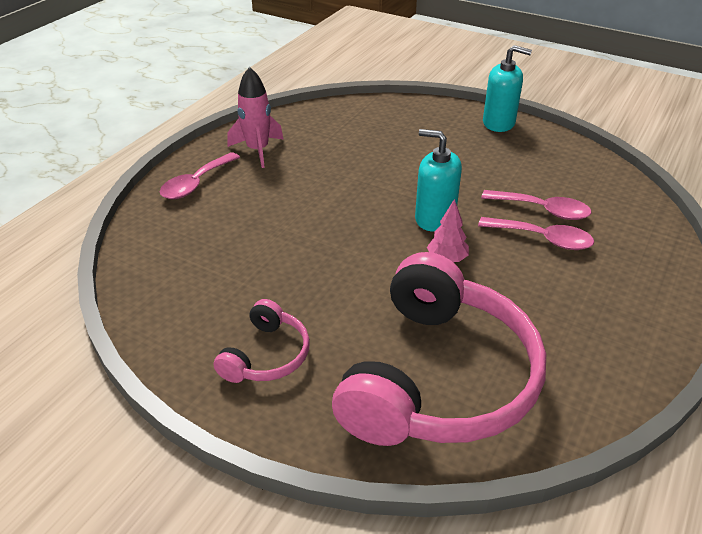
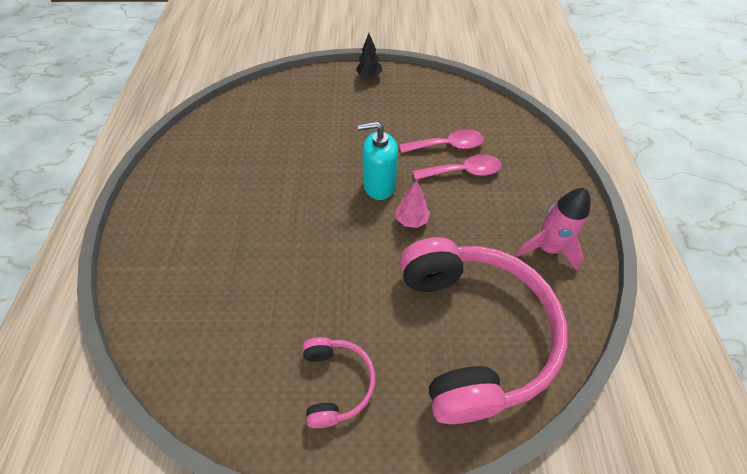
camera: 30 degrees left, 15 degrees up
pink spoon [160,152,240,199] -> none
pink rocket [228,67,284,168] -> pink rocket moved to [516,188,591,271]
turquoise soap dispenser [483,45,532,132] -> black tree [356,33,382,79]

